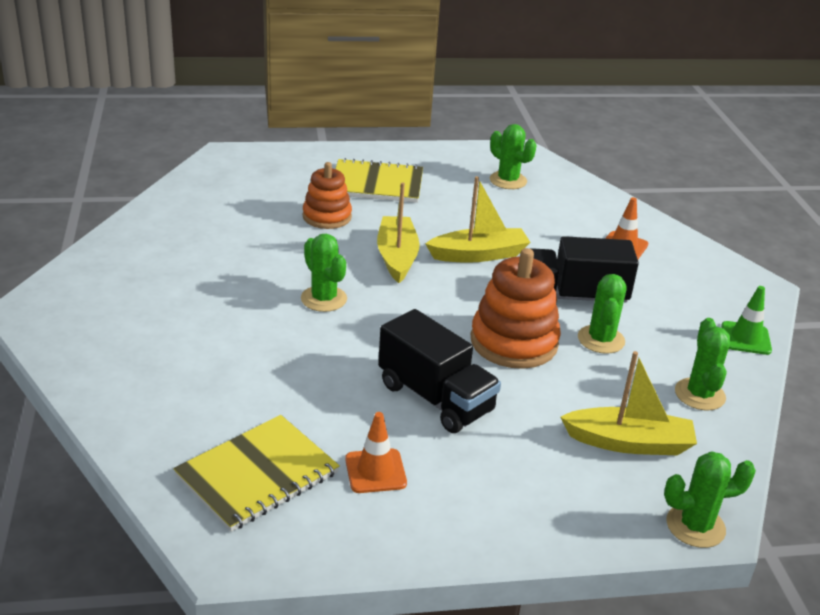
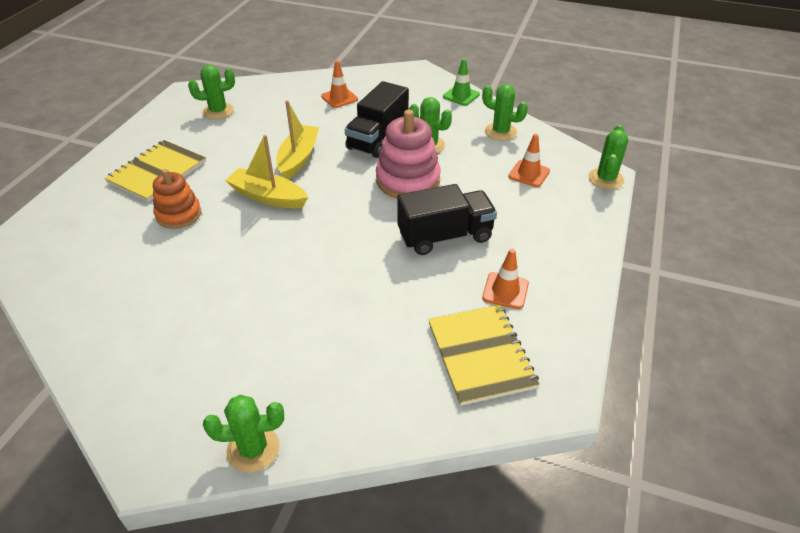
camera: 60 degrees left, 10 degrees up
green cactus [301,234,347,312] -> green cactus moved to [203,395,284,473]
orange stacking toy [471,248,561,369] -> pink stacking toy [376,110,441,199]
yellow boat [560,351,697,455] -> orange traffic cone [508,134,550,187]

